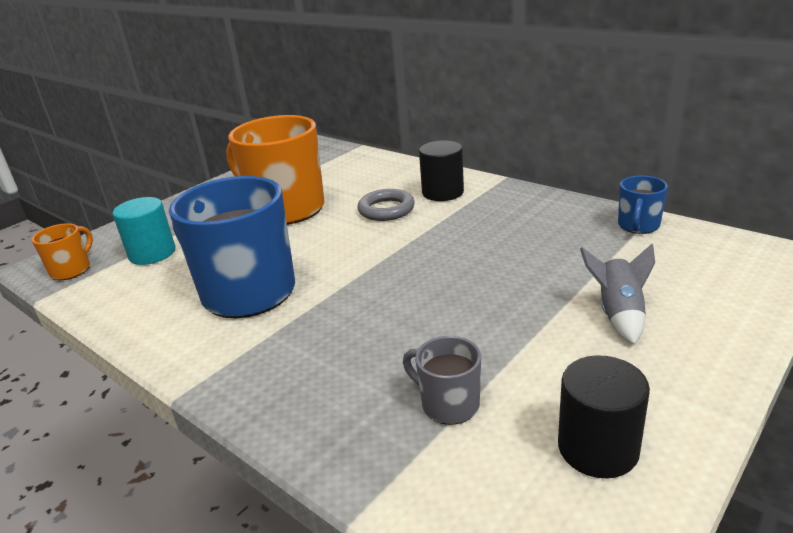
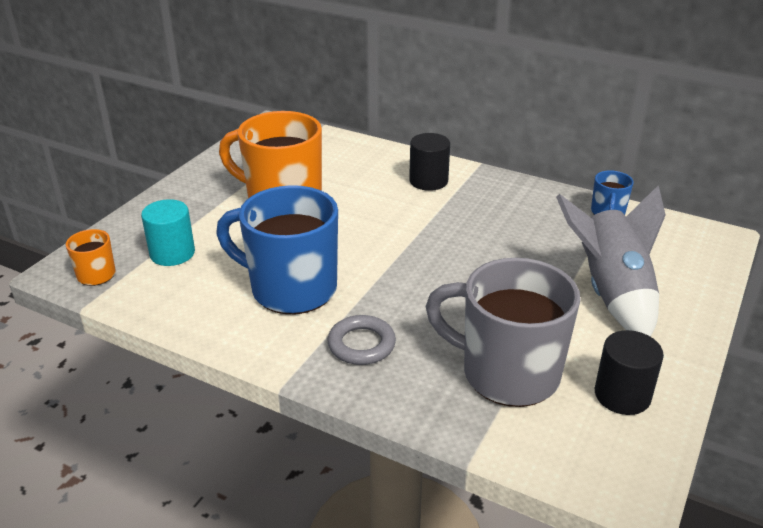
camera: 15 degrees left, 5 degrees up
grey ring [358,189,415,221] -> grey ring moved to [328,315,396,365]
grey mug [403,336,481,425] -> grey mug [425,258,581,407], size x2.19
grey rocket [580,244,655,345] -> grey rocket [556,185,666,337], size x1.90

